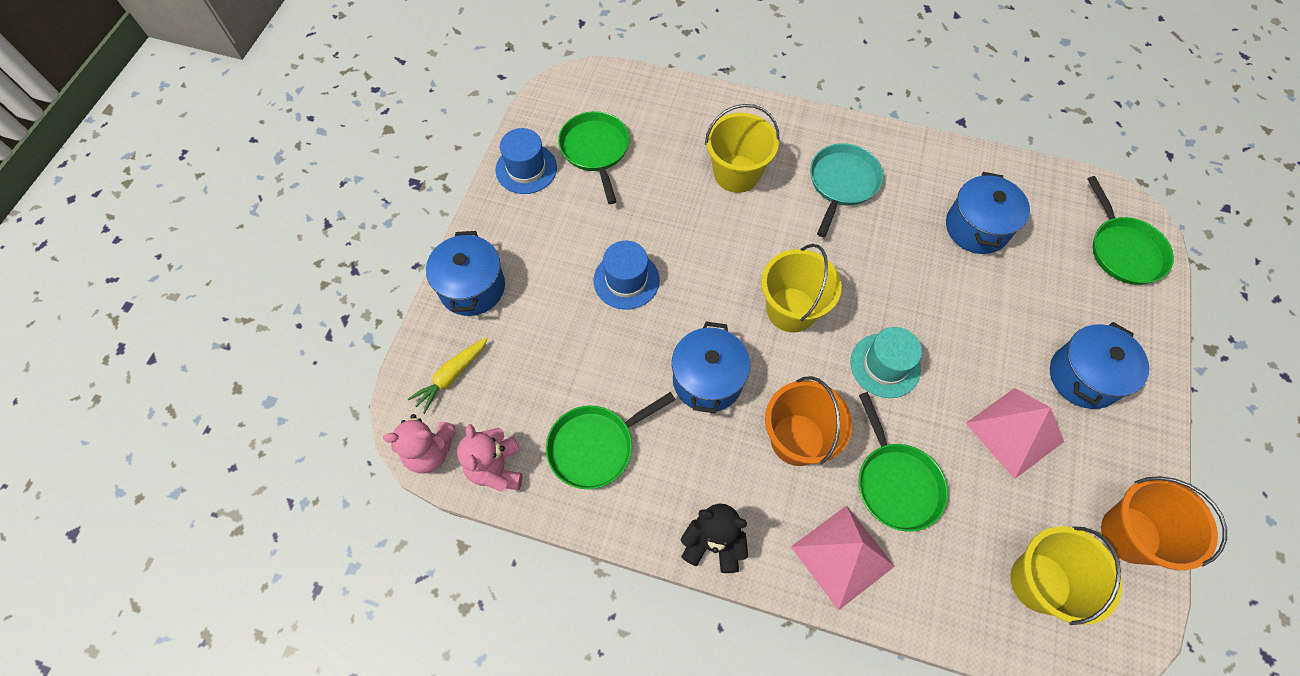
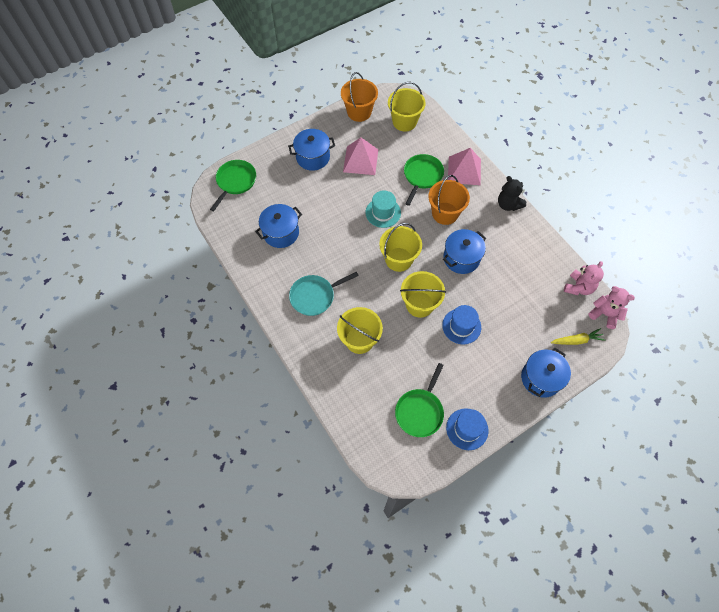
camera: 140 degrees left, 0 degrees up
green pan [546,392,676,489] -> none
none -> yellow bucket [400,271,446,318]

